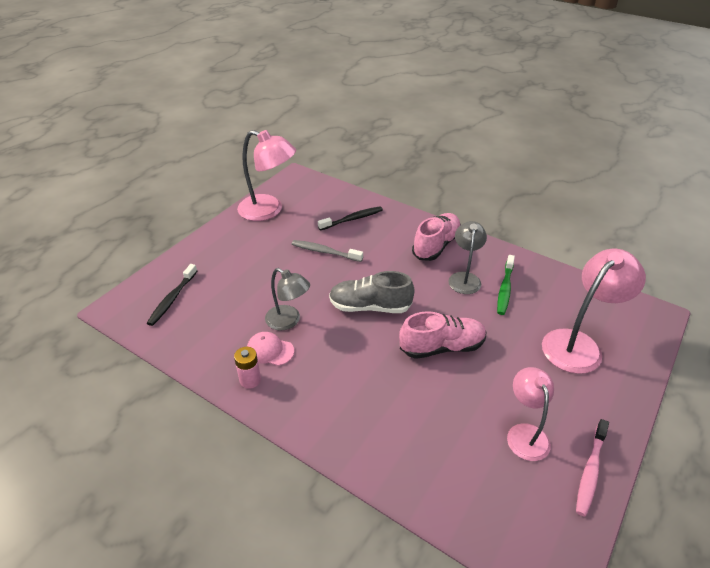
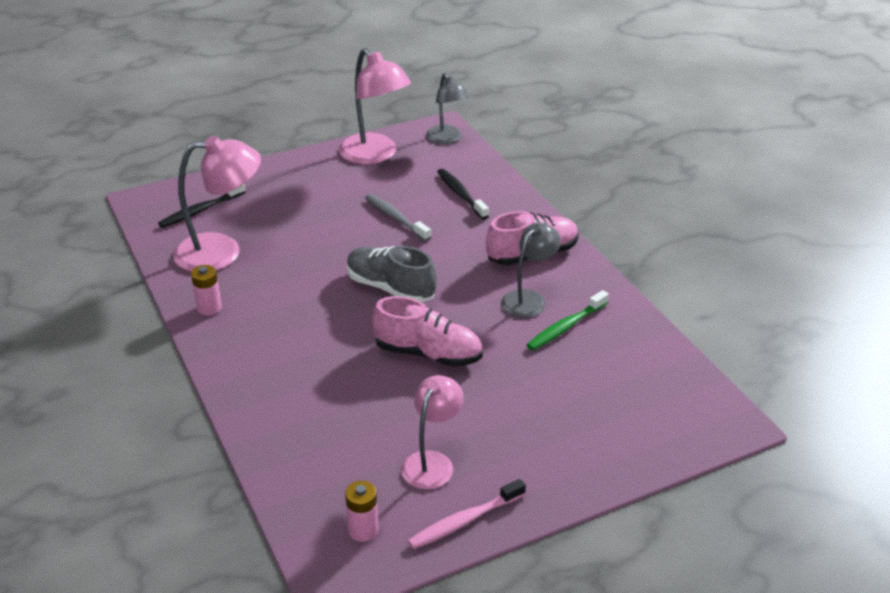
camera: 30 degrees right, 5 degrees down
pink cap [247,332,294,366] -> none
grey lamp [265,268,310,330] -> grey lamp moved to [426,73,470,144]
black toothbrush [318,206,383,231] -> black toothbrush turned 120 degrees counterclockwise [437,169,489,219]
pink lamp [542,249,646,374] -> pink lamp moved to [173,136,261,272]
none -> pink battery [345,481,379,542]

